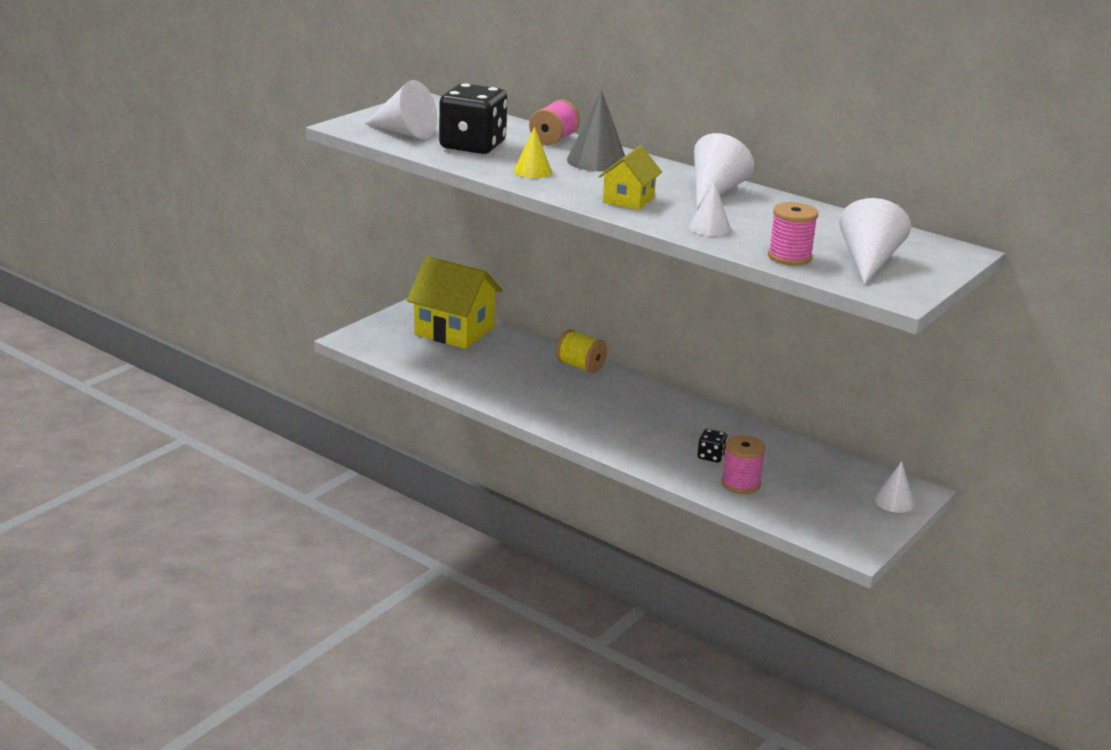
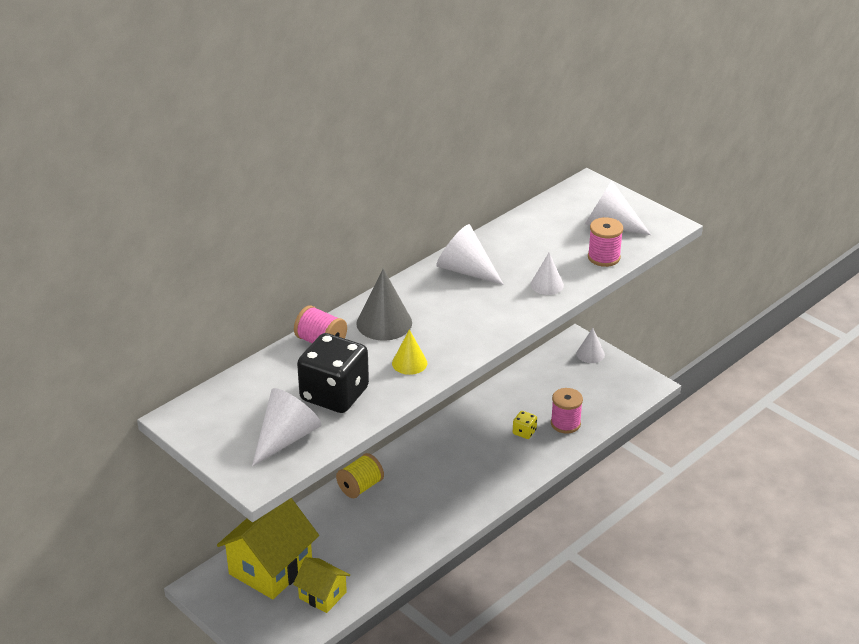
camera: 80 degrees left, 10 degrees up
yellow house [598,145,662,210] -> yellow house moved to [293,557,350,613]
black dice [698,429,727,463] -> yellow dice [513,411,537,439]

